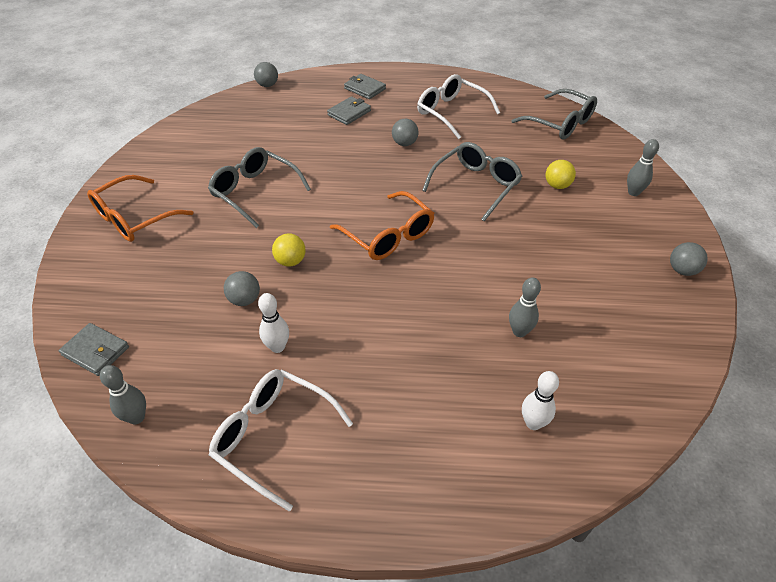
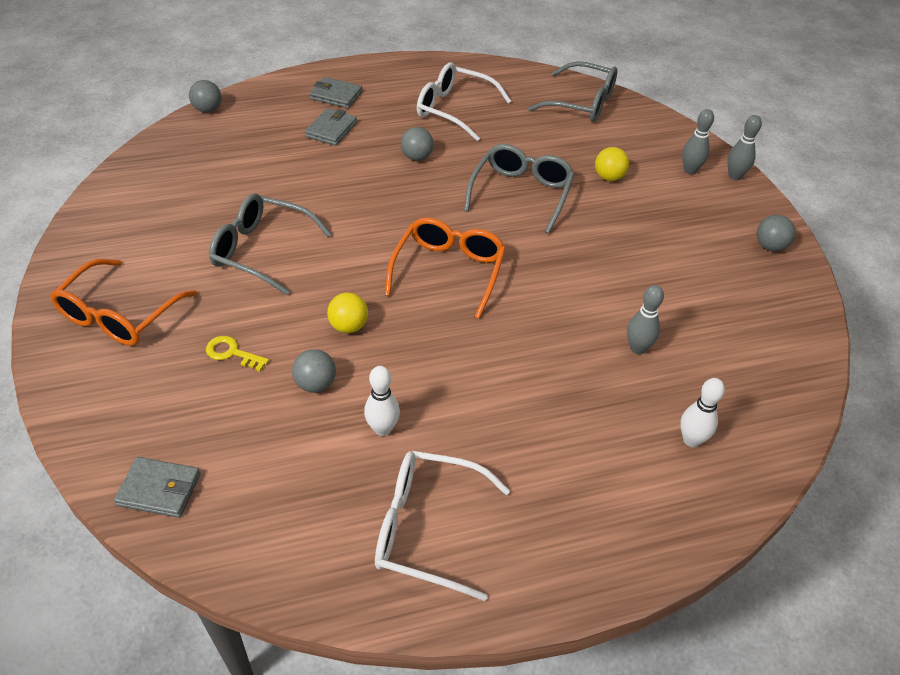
camera: 20 degrees left, 0 degrees up
grey bowling pin [100,365,146,424] -> grey bowling pin moved to [727,115,762,180]
orange glasses [330,191,435,260] -> orange glasses turned 105 degrees counterclockwise [385,217,506,319]
none -> yellow key [206,336,269,372]

